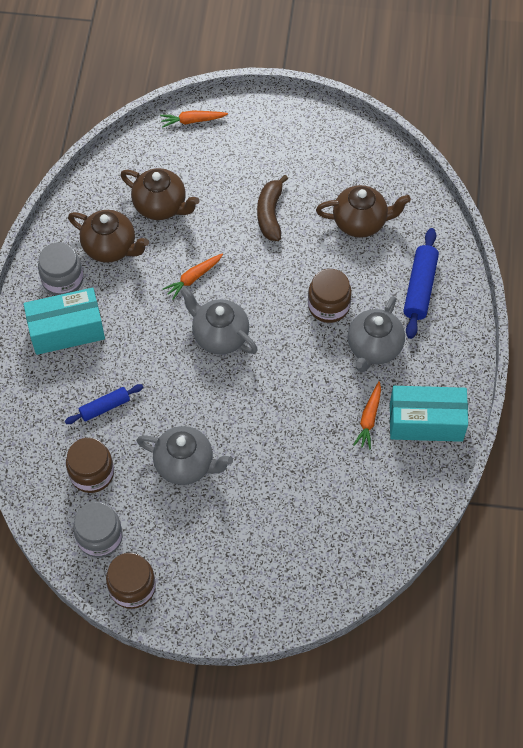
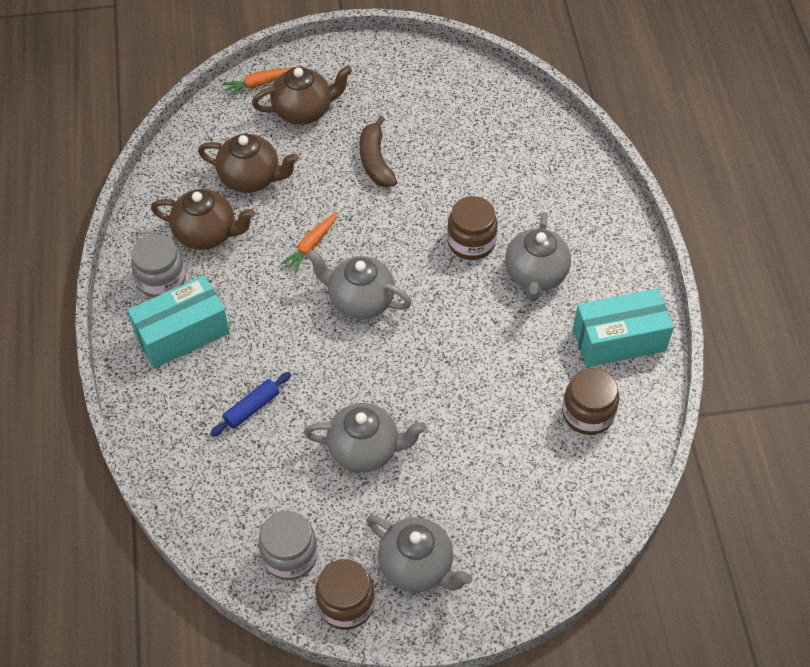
camera: 15 degrees left, 5 degrees down
brown jar [66,438,114,493] -> brown jar moved to [562,368,619,435]
brown teapot [316,185,411,238] -> brown teapot moved to [252,65,352,125]
orange carrot [353,381,381,449] -> none
blue rolling pin [403,228,439,339] -> none
none -> grey teapot [366,515,472,592]

